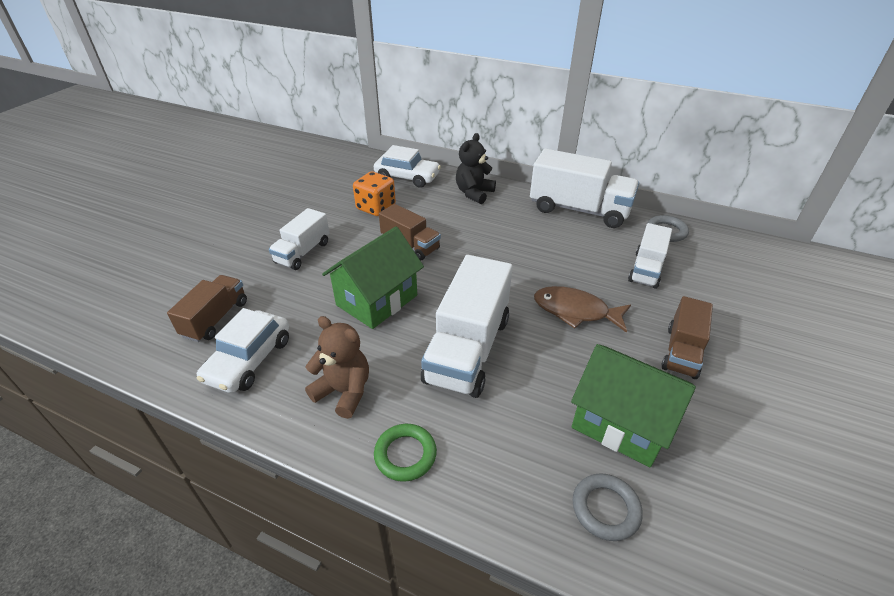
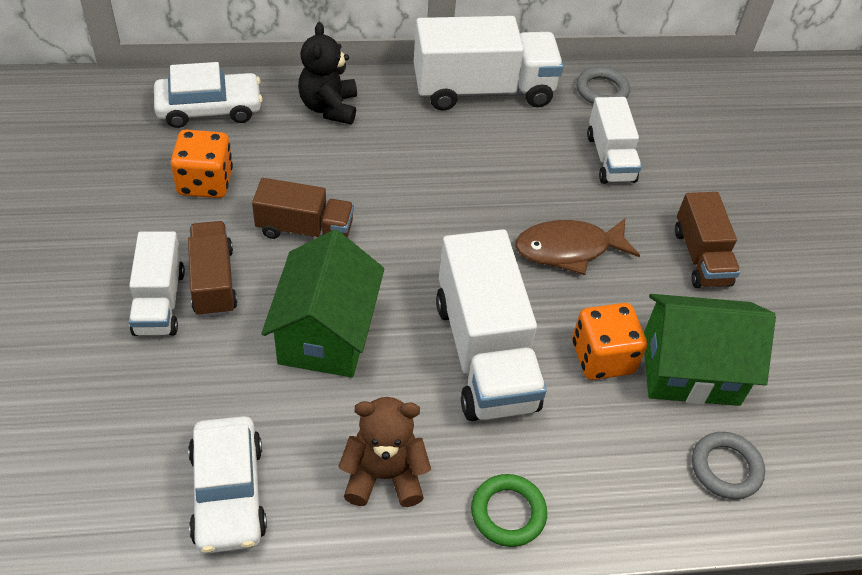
camera: 35 degrees left, 10 degrees up
brown truck [167,275,247,342] -> brown truck moved to [188,221,237,317]
none -> orange dice [572,303,647,380]

